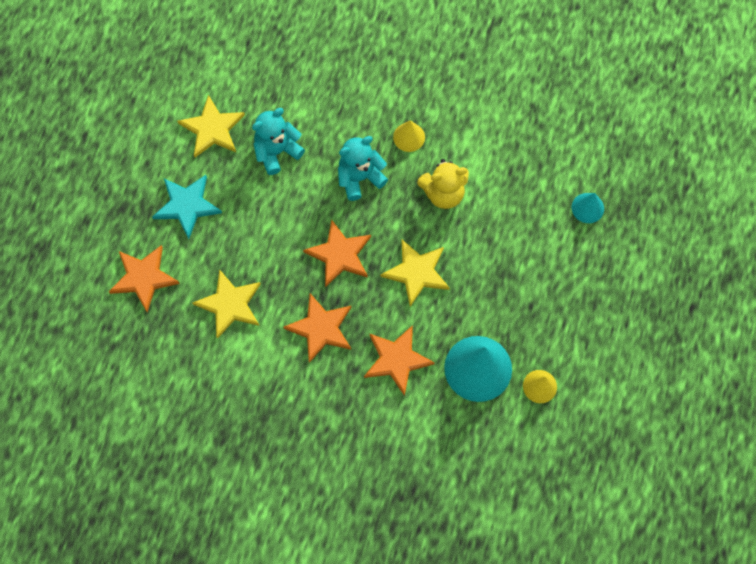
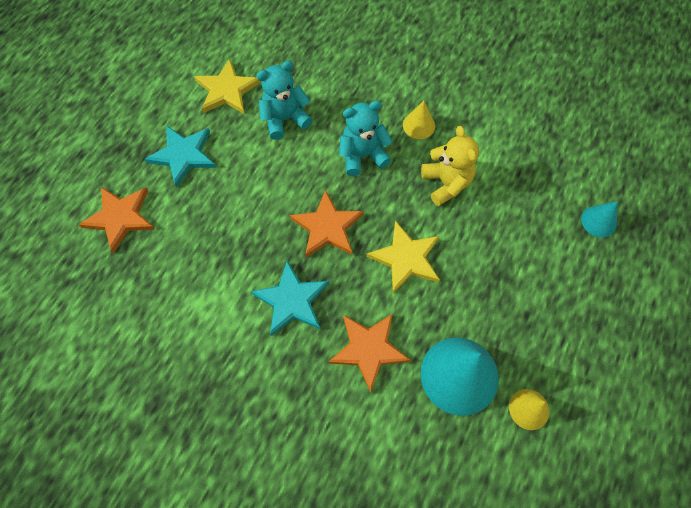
camera: 10 degrees right, 5 degrees down
yellow star [193,269,261,339] -> none
orange star [283,294,351,363] -> turquoise star [251,261,329,336]
yellow teddy bear [417,159,469,209] -> yellow teddy bear turned 105 degrees counterclockwise [421,126,479,206]

